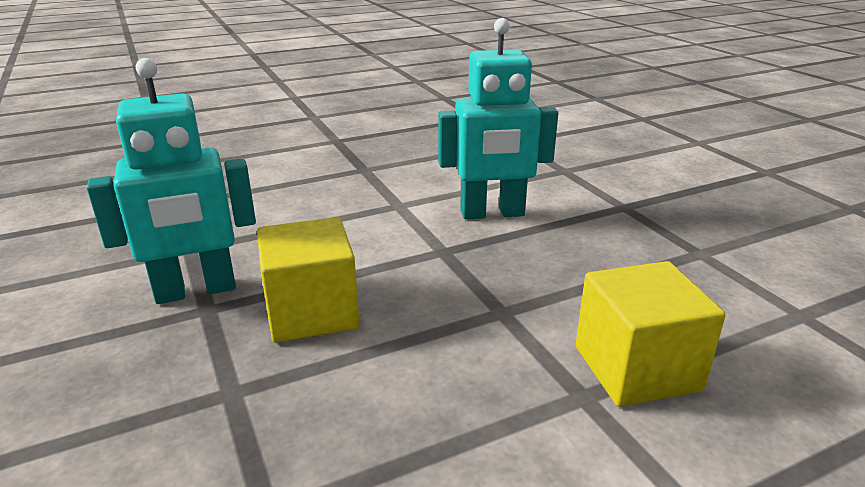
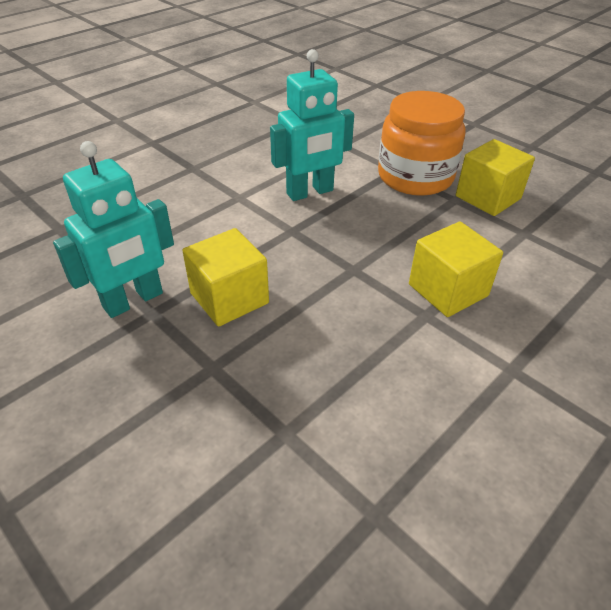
camera: 20 degrees left, 15 degrees up
none -> orange jar [378,91,466,196]
none -> yellow cube [456,139,535,216]

